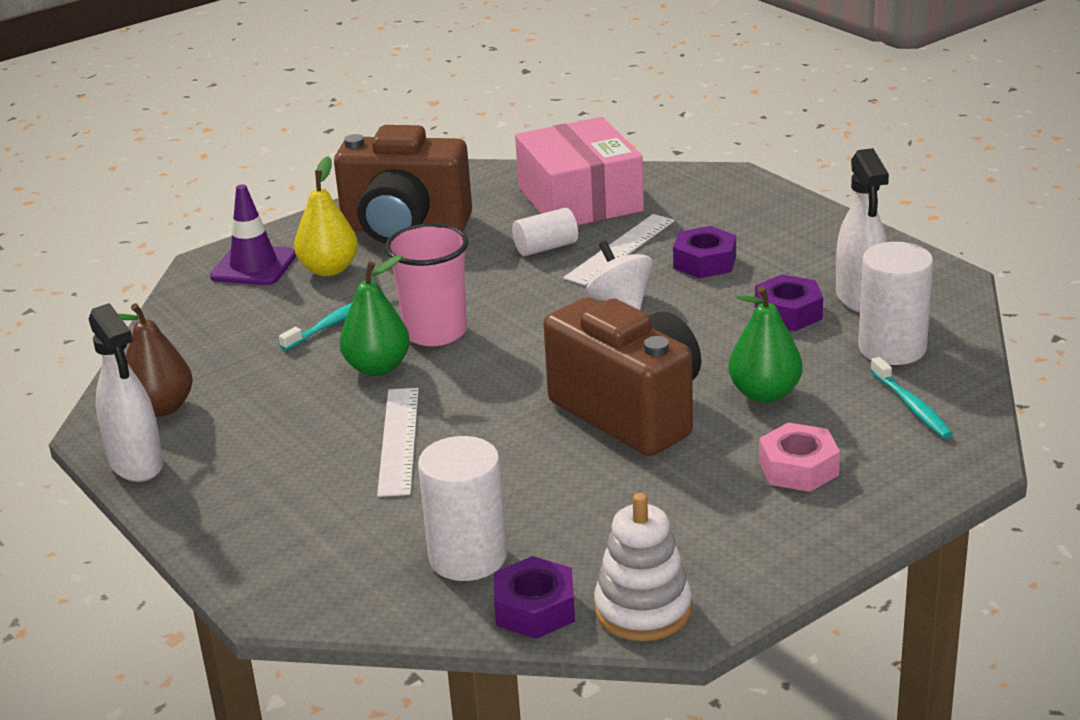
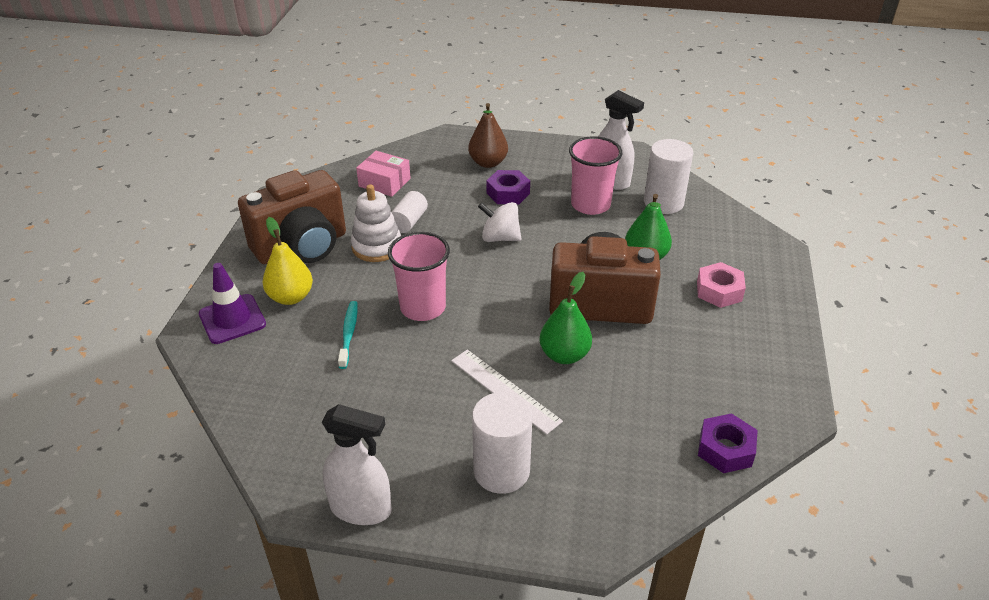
camera: 45 degrees left, 10 degrees up
brown pear [118,303,193,417] -> brown pear moved to [468,103,508,168]
green pear [339,255,410,376] -> green pear moved to [540,272,592,364]
white cylinder [418,436,507,581] -> white cylinder moved to [472,392,532,494]
pink box [515,117,644,225] -> pink box [356,151,411,197], size x0.55
white ruler [563,214,675,286] -> none
white stacking toy [594,493,692,641] -> white stacking toy moved to [351,184,401,262]
purple nut [755,274,823,331] -> pink cup [569,136,622,215]
turquoise toothbrush [870,357,953,439] -> none

